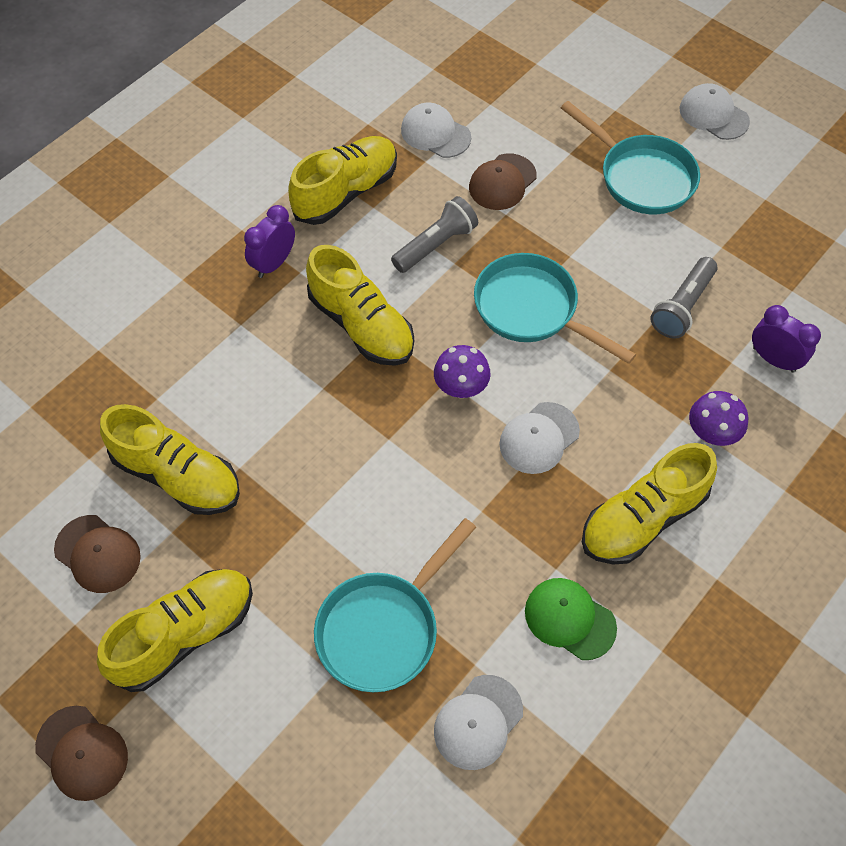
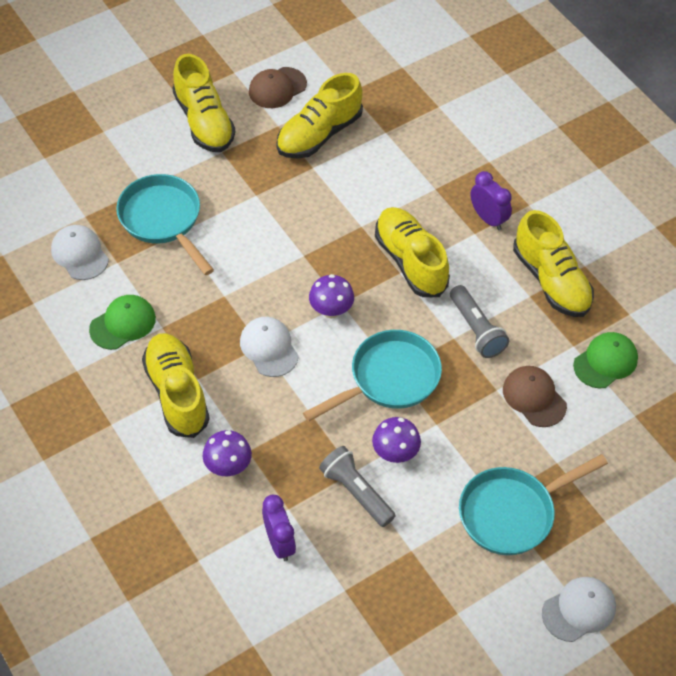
camera: 105 degrees right, 5 degrees down
brown cap [35,706,128,801] -> none
yellow shoe [306,245,414,366] -> yellow shoe turned 90 degrees clockwise [375,207,450,297]
white cap [401,102,471,158] -> green cap [573,332,638,388]
purple clock [752,305,821,373] -> purple clock turned 75 degrees counterclockwise [262,495,296,561]
none -> purple mushroom [372,417,421,463]

